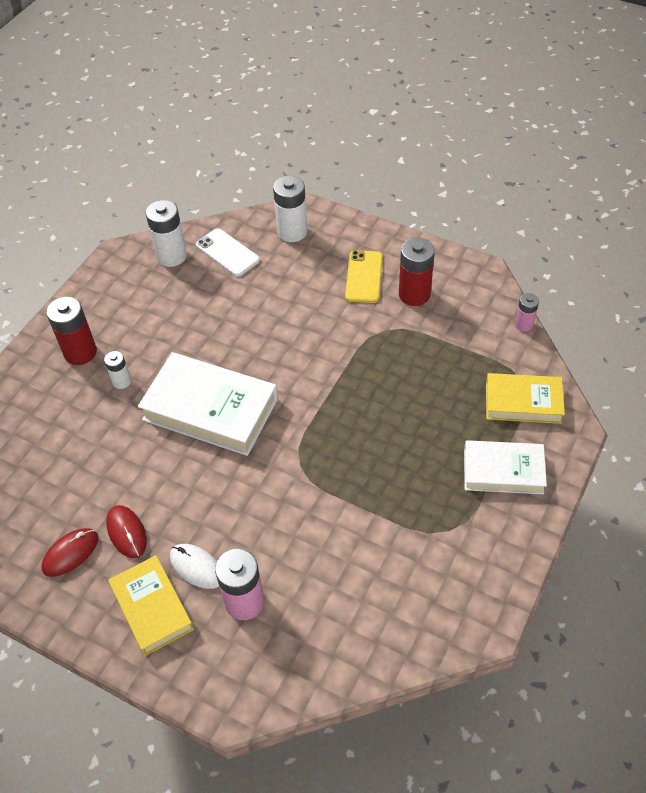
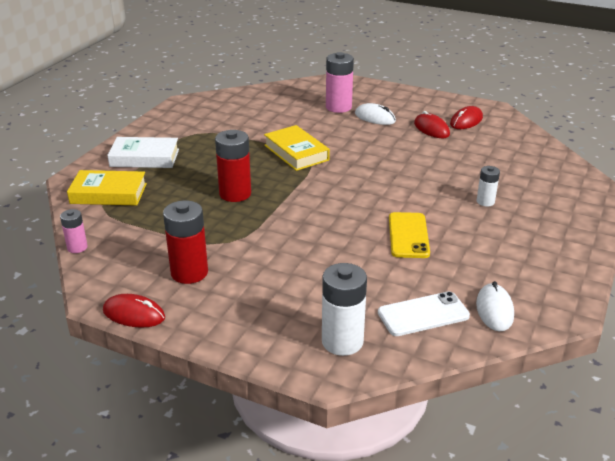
camera: 175 degrees right, 20 degrees down
red battery [46,297,97,365] -> red battery moved to [215,130,251,202]
yellow book [108,555,194,656] -> yellow book moved to [264,125,330,171]
white book [138,352,278,456] -> none
white battery [146,200,187,267] -> white mouse [476,281,514,332]
white phone [196,228,260,277] -> white phone turned 60 degrees counterclockwise [378,291,470,336]
yellow phone [345,250,383,303] -> yellow phone moved to [389,212,430,258]
none -> red mouse [103,294,165,328]

